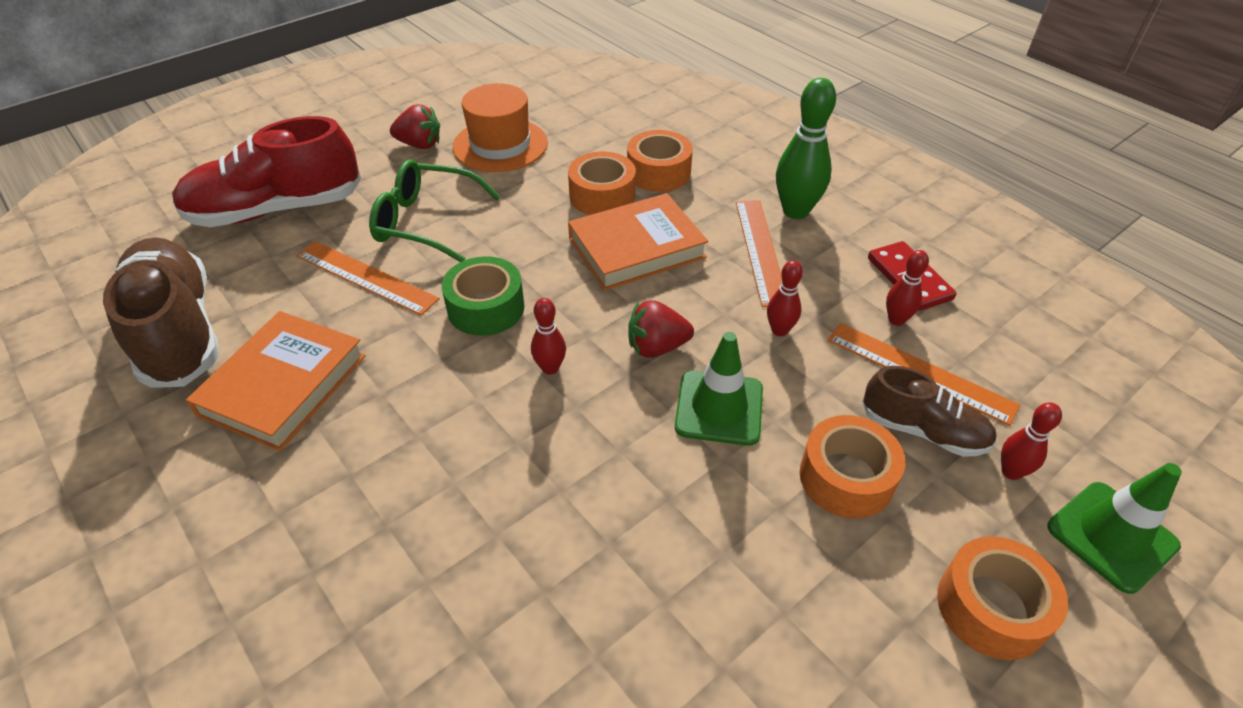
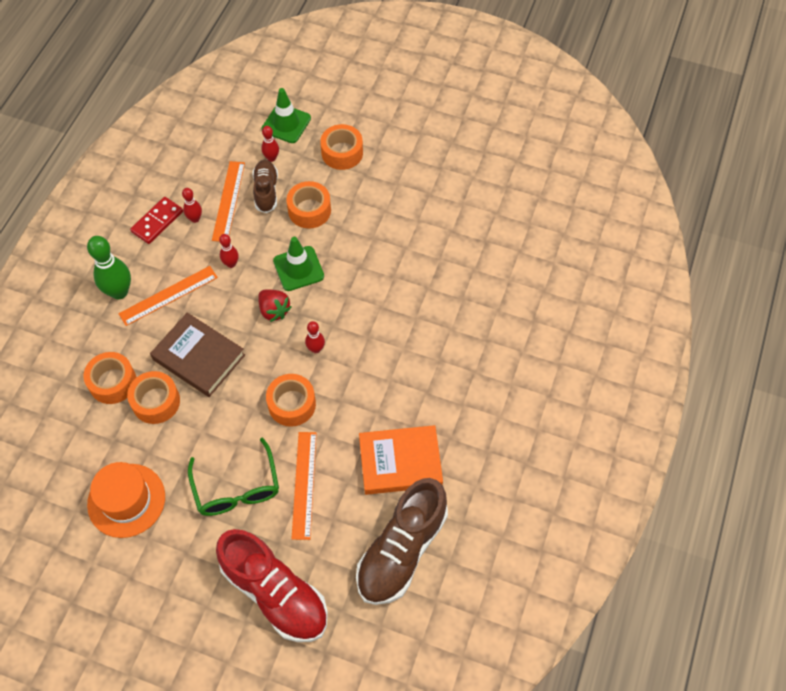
camera: 120 degrees left, 15 degrees up
red strawberry [390,104,440,149] -> none
green tape [442,256,525,336] -> orange tape [266,374,316,427]
orange book [568,193,708,290] -> brown book [150,313,245,397]

